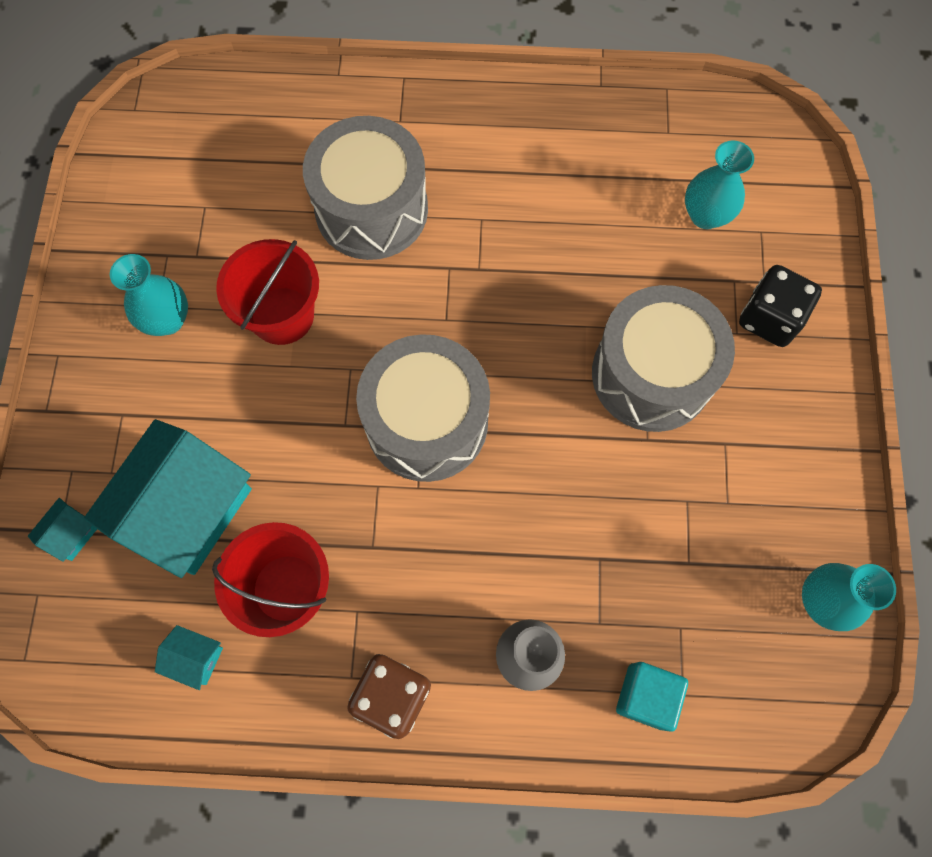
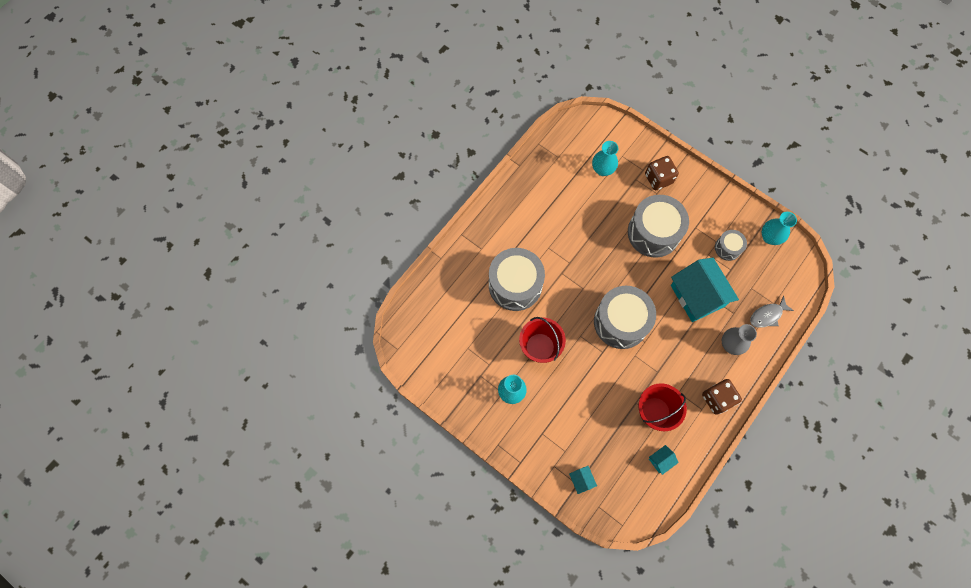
camera: 55 degrees left, 0 degrees up
turquoise house [84,419,252,578] -> turquoise house moved to [671,258,739,322]
turquoise cube [616,662,688,732] -> grey fish [750,296,794,328]
black dice [739,265,822,347] -> brown dice [645,156,679,190]
none -> grey drum [715,230,747,261]

